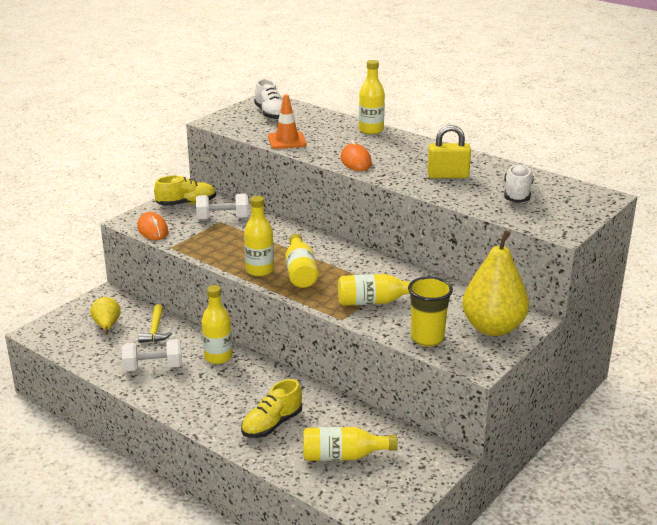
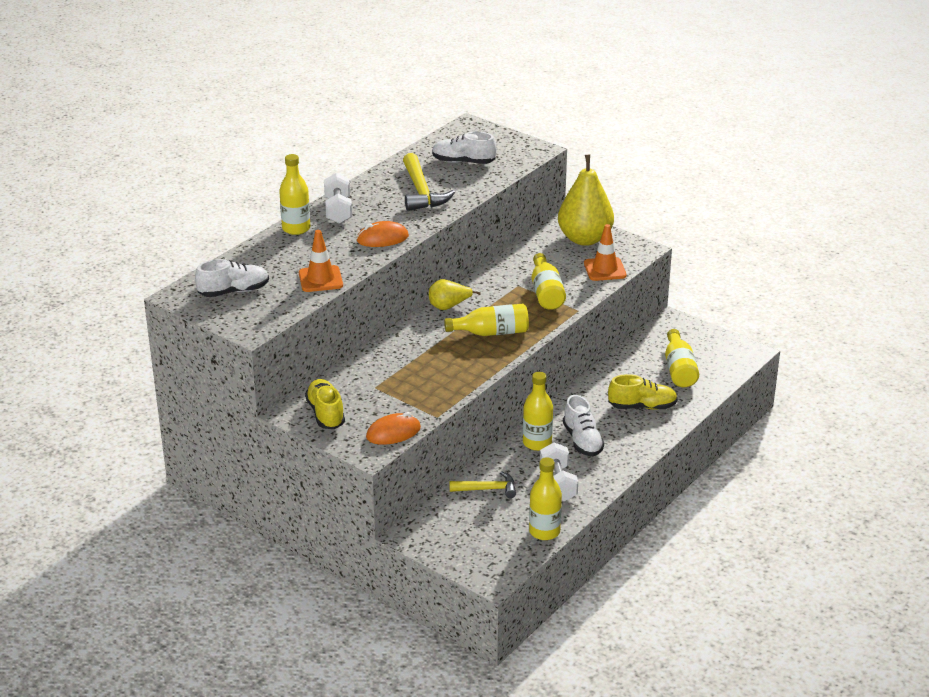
camera: 90 degrees left, 5 degrees up
yellow pear [90,297,120,335] -> yellow pear moved to [429,279,481,310]
white dumbbell [196,193,249,220] -> white dumbbell moved to [324,173,352,224]
yellow shoe [241,379,302,438] -> yellow shoe turned 45 degrees counterclockwise [608,374,678,410]
yellow bottle [244,196,274,277] -> yellow bottle moved to [529,457,562,540]
yellow cup [408,276,453,347] -> orange traffic cone [584,224,626,281]
yellow padlock [427,125,471,178] -> yellow hammer [403,153,455,211]
none -> white shoe [563,395,604,456]

